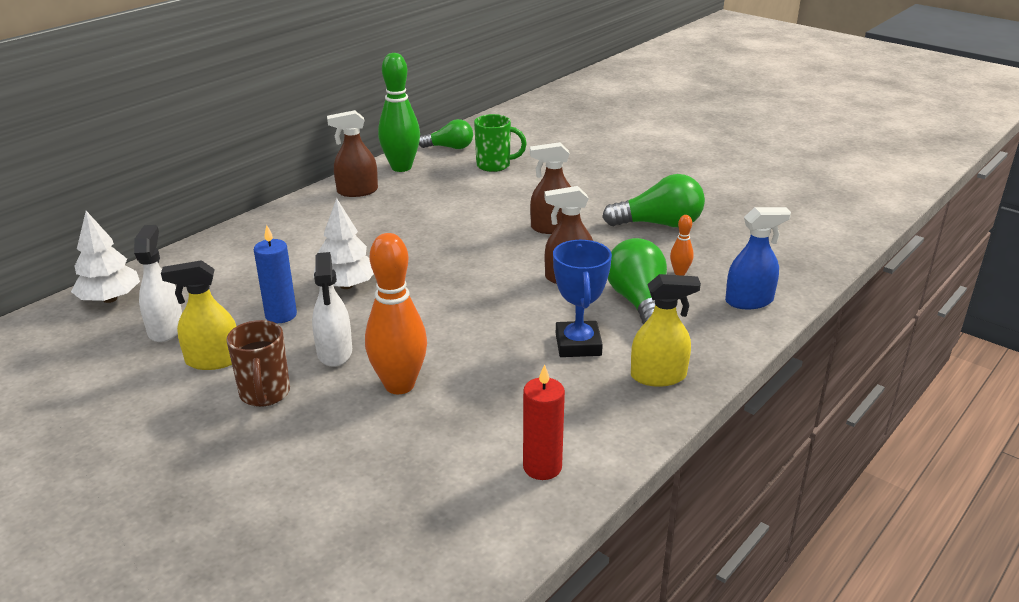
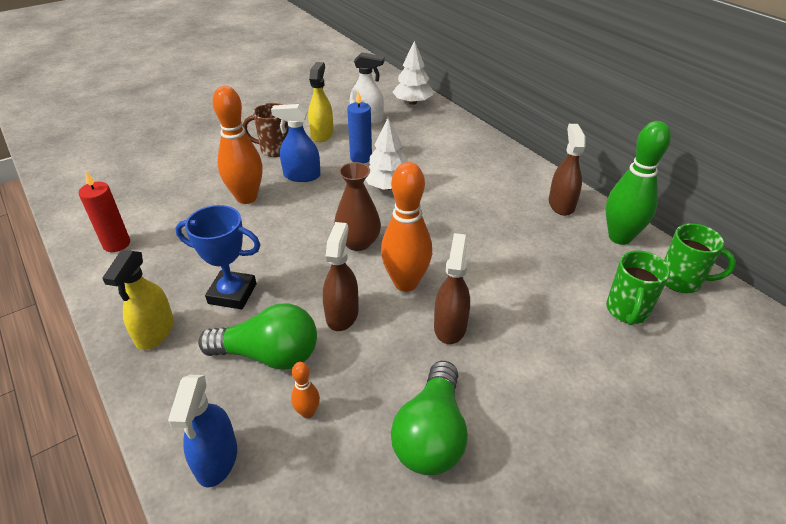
camera: 105 degrees right, 10 degrees up
white spray bottle [312,252,352,367] -> blue spray bottle [271,104,321,182]
green light bulb [419,119,473,149] -> green mug [664,223,736,293]
none -> brown vase [334,162,381,251]
none -> orange bowling pin [381,162,432,292]

